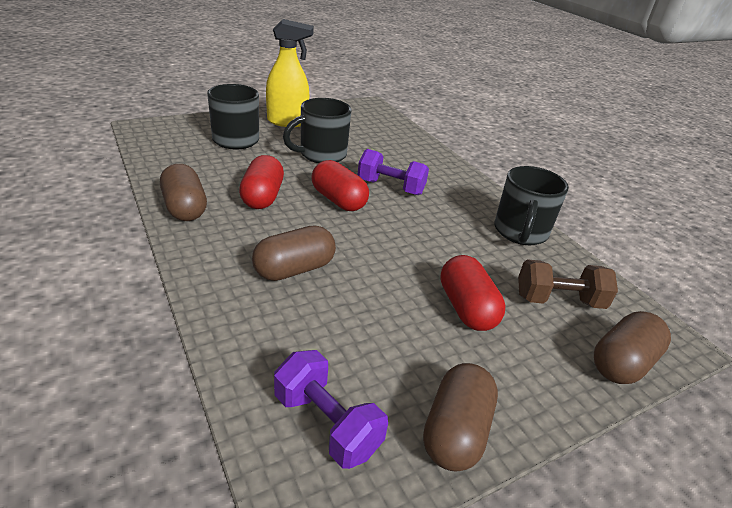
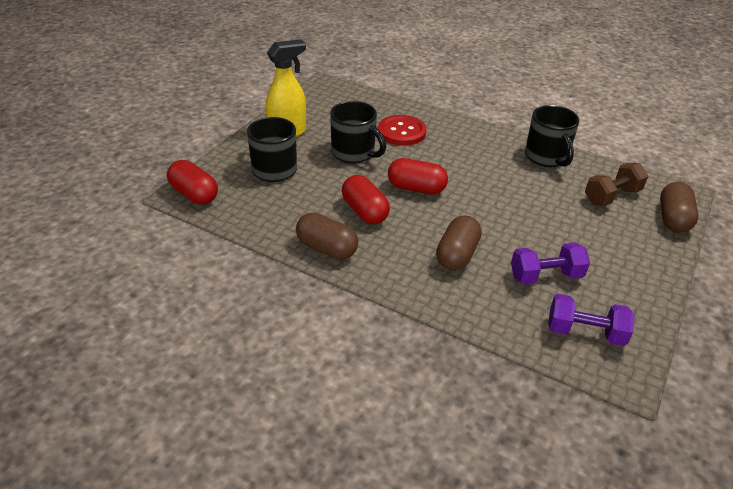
camera: 30 degrees left, 5 degrees up
black mug [283,98,352,163] -> black mug turned 75 degrees counterclockwise [330,101,386,164]
purple dumbbell [358,149,429,195] -> purple dumbbell moved to [511,242,590,285]
brown capsule [423,363,498,472] -> none
red capsule [440,255,505,331] -> red capsule moved to [167,160,218,204]
none -> red button [378,115,426,146]

